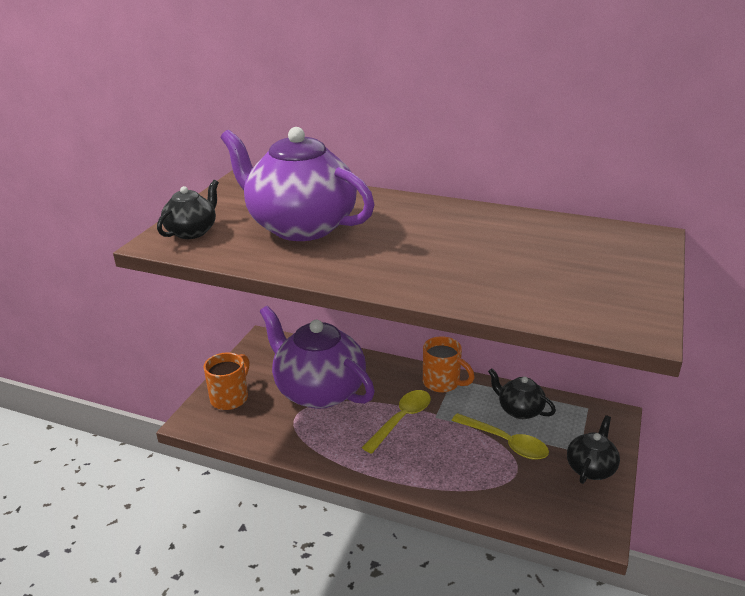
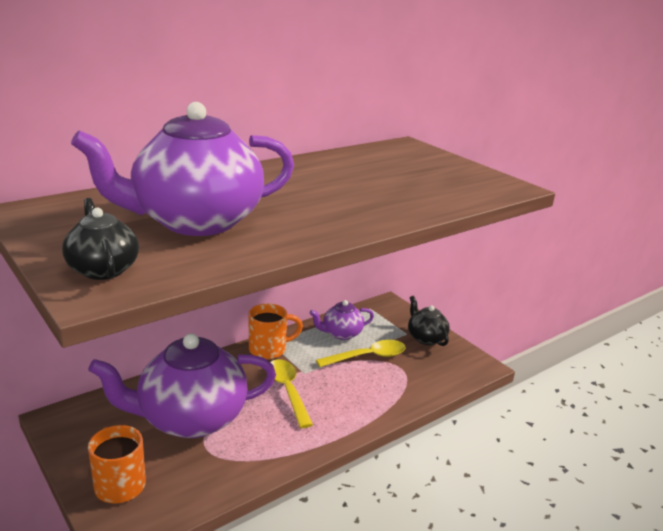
camera: 60 degrees left, 5 degrees down
black teapot [488,368,556,419] -> purple teapot [310,300,374,340]

